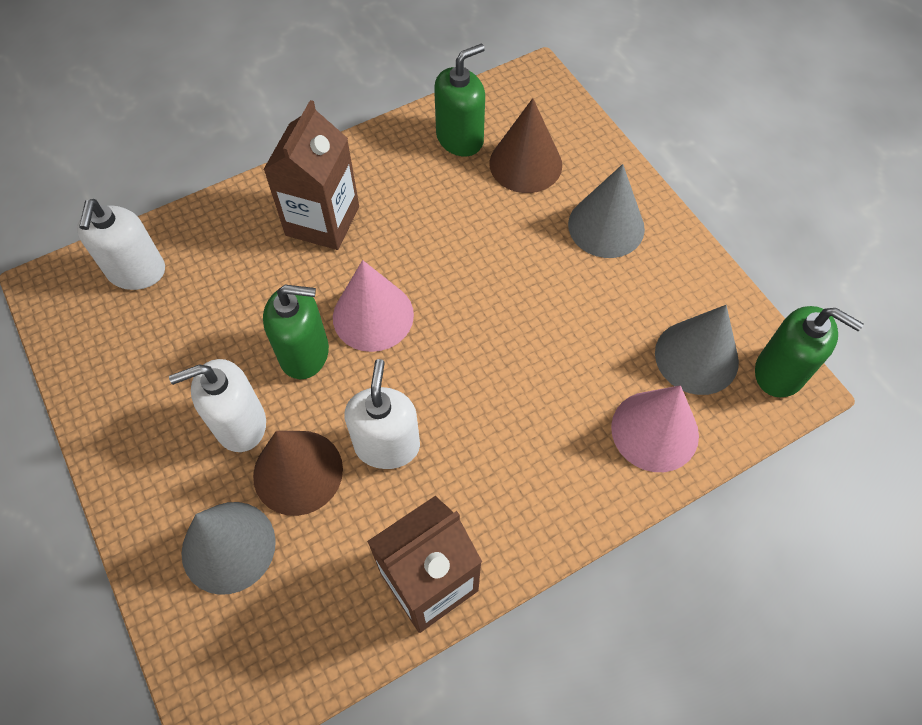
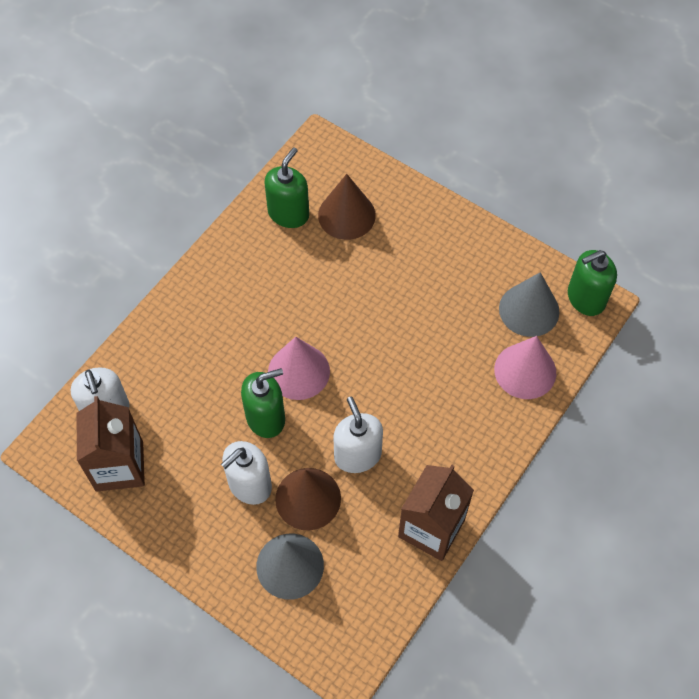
camera: 25 degrees left, 0 degrees up
brown carton [263,100,359,250] -> brown carton moved to [77,396,145,492]
grey cone [568,164,645,258] -> none
green soap dispenser [755,306,864,398] -> green soap dispenser turned 150 degrees clockwise [568,250,617,316]

